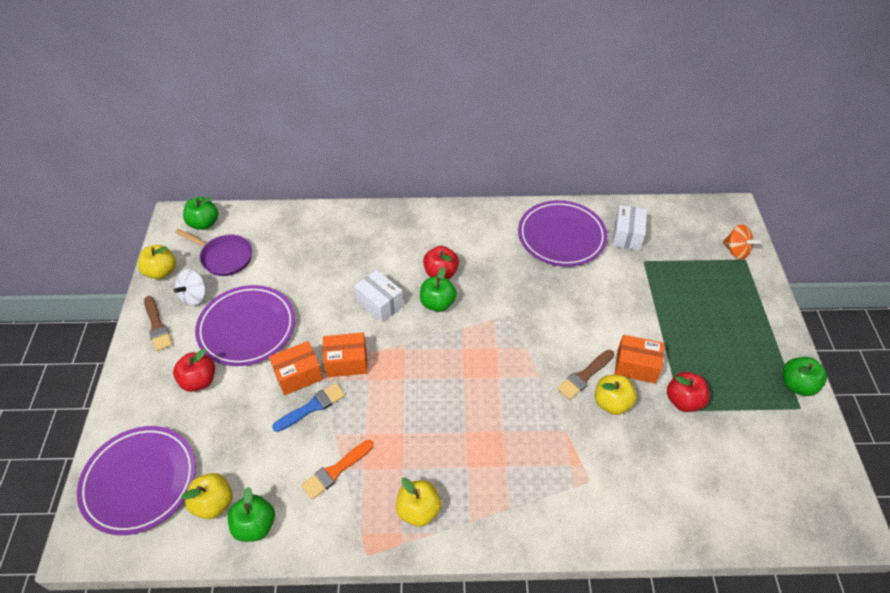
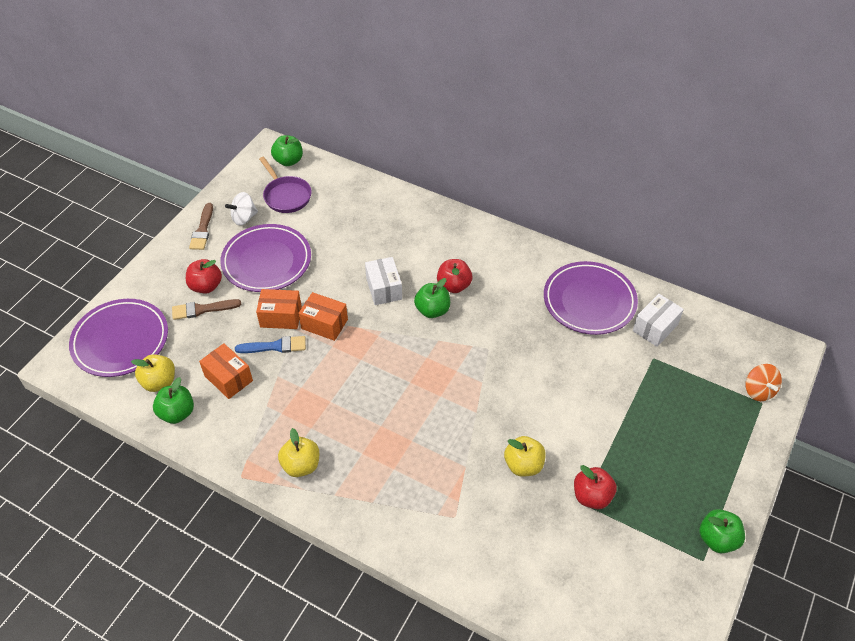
camera: 30 degrees right, 0 degrees up
yellow apple [138,245,176,279] -> none
orange brush [301,440,373,499] -> none
brown brush [557,350,614,400] -> brown brush moved to [172,299,241,320]
orange box [615,335,664,384] -> orange box moved to [199,343,253,399]

